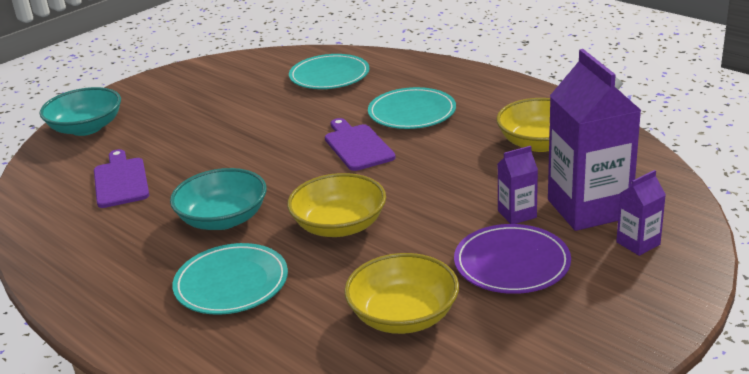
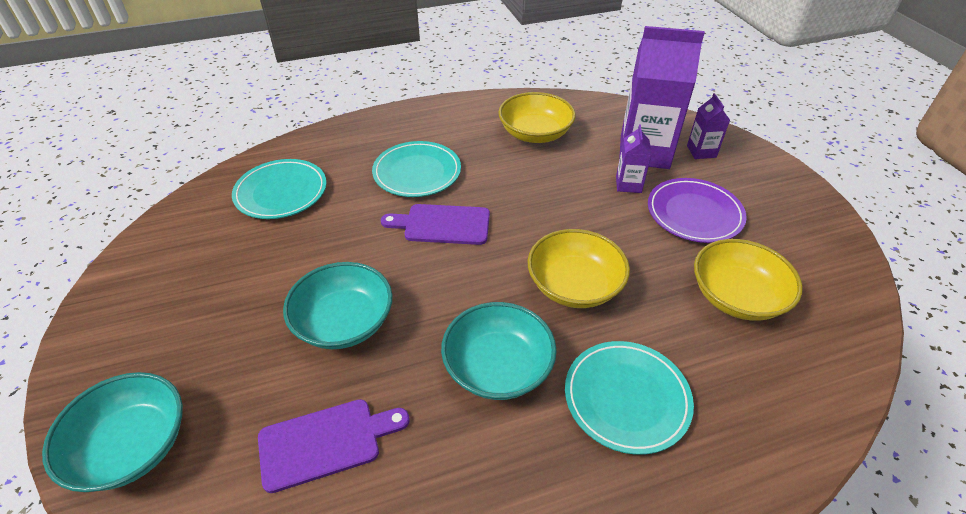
camera: 65 degrees left, 15 degrees up
purple cutting board [94,149,149,208] -> purple cutting board turned 150 degrees clockwise [258,399,410,493]
none -> turquoise bowl [283,262,393,349]

